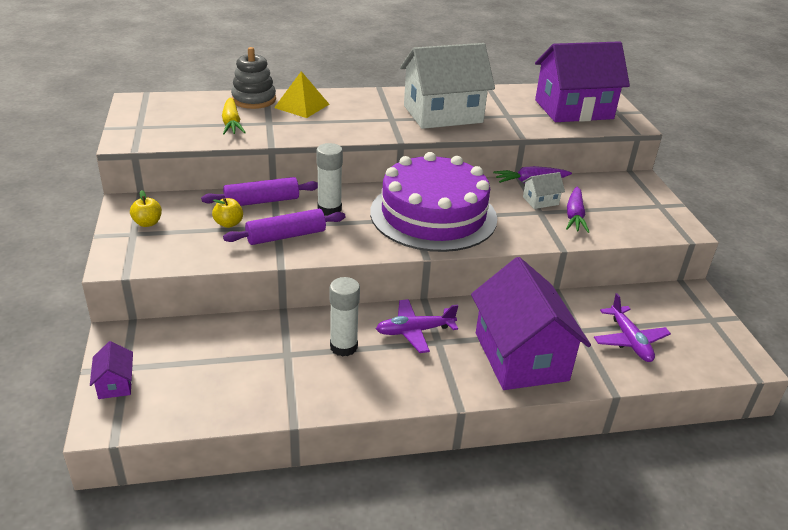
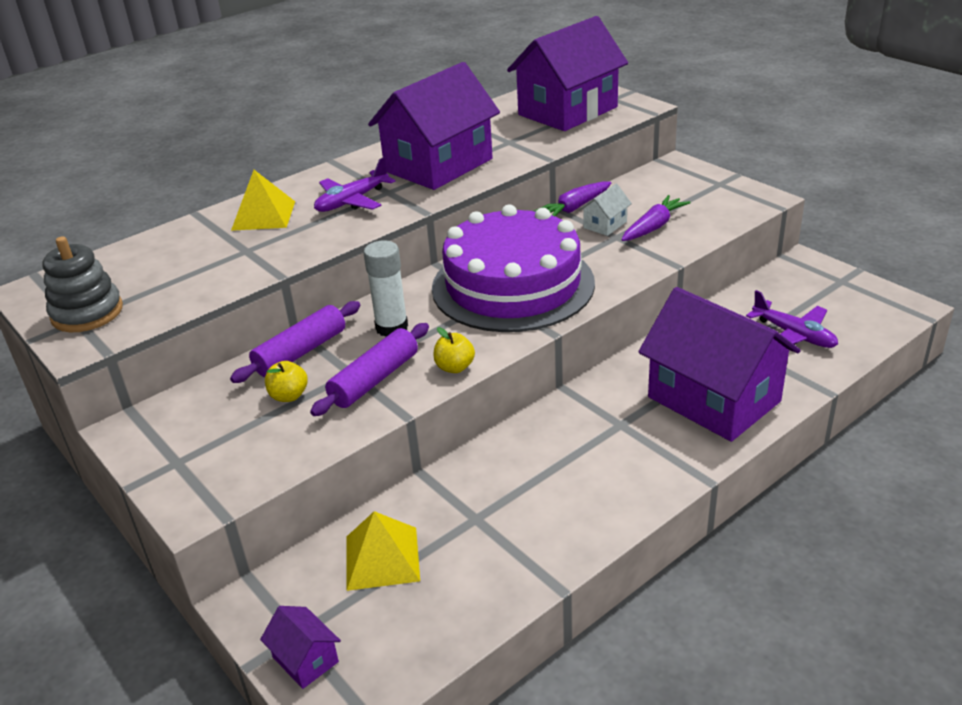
camera: 25 degrees left, 0 degrees up
yellow apple [130,190,162,227] -> yellow apple moved to [433,327,475,373]
yellow carrot [222,97,246,135] -> none
grey stacking toy [231,47,276,109] -> grey stacking toy moved to [42,236,123,332]
white glue stick [330,277,360,357] -> none
purple plane [376,299,458,353] -> purple plane moved to [314,157,395,212]
white house [400,43,495,129] -> purple house [368,62,500,190]
purple carrot [566,187,589,233] -> purple carrot turned 120 degrees counterclockwise [621,195,691,241]
none -> yellow pyramid [347,511,420,591]

